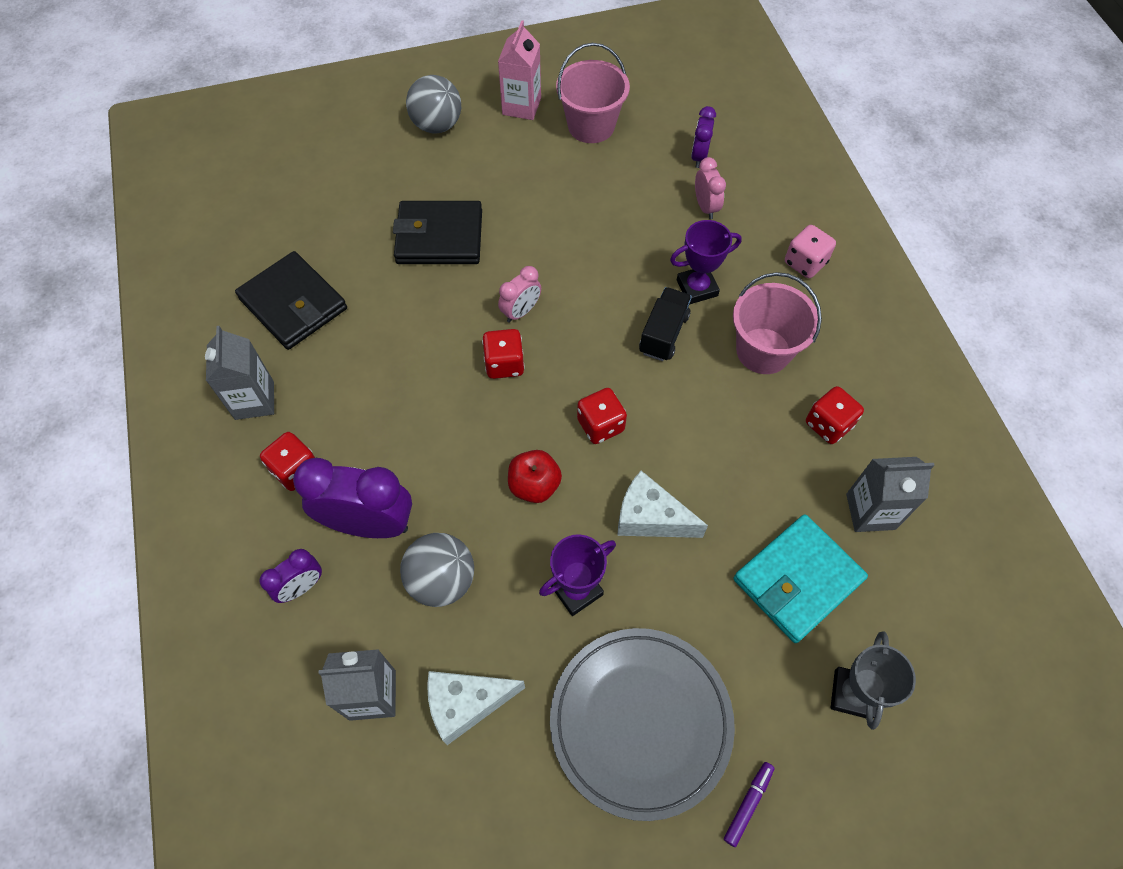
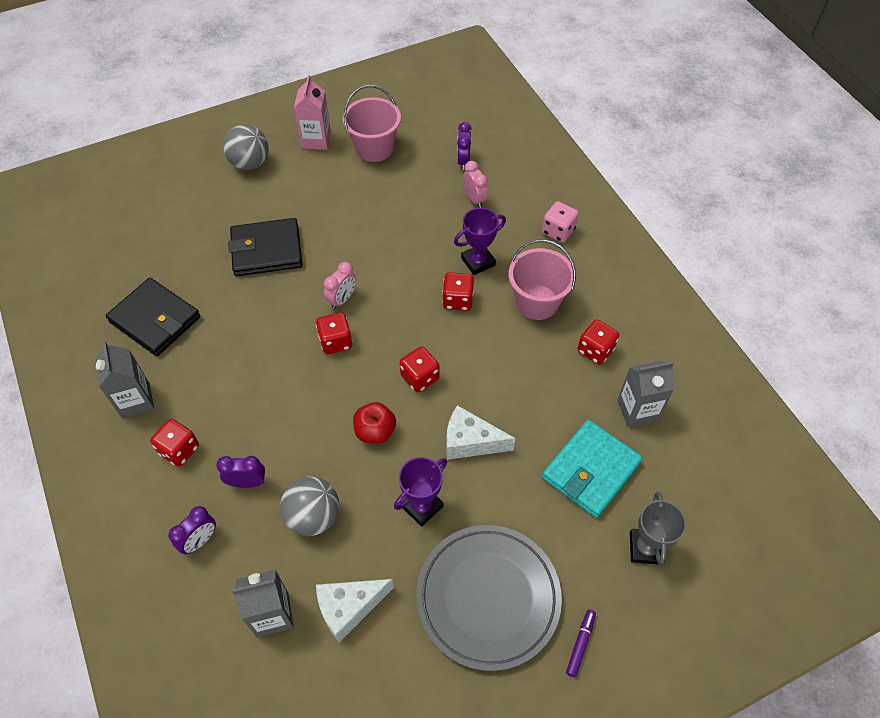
camera: 10 degrees left, 5 degrees down
purple clock [293,458,412,538] -> purple clock [216,456,265,488], size x0.53
black truck [639,287,692,361] -> red dice [442,272,474,311]

